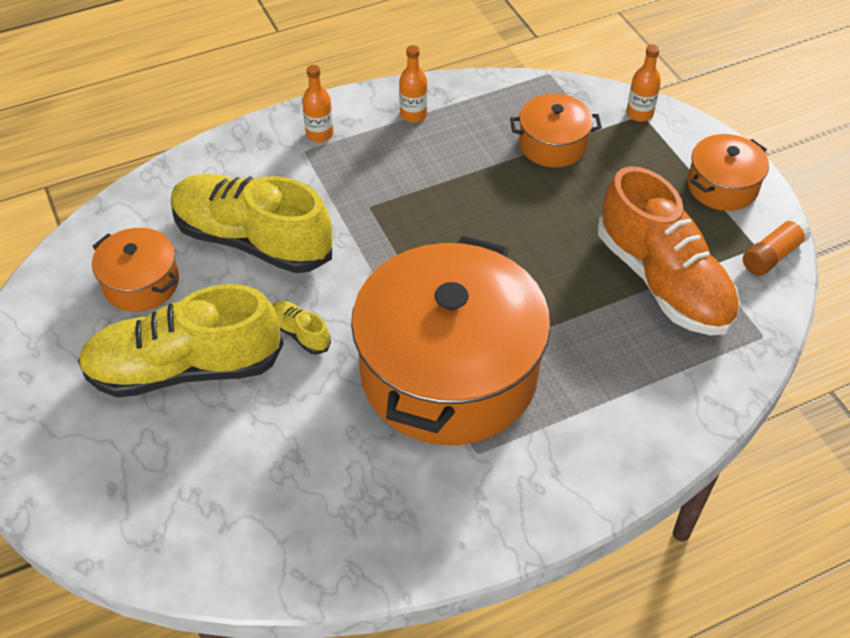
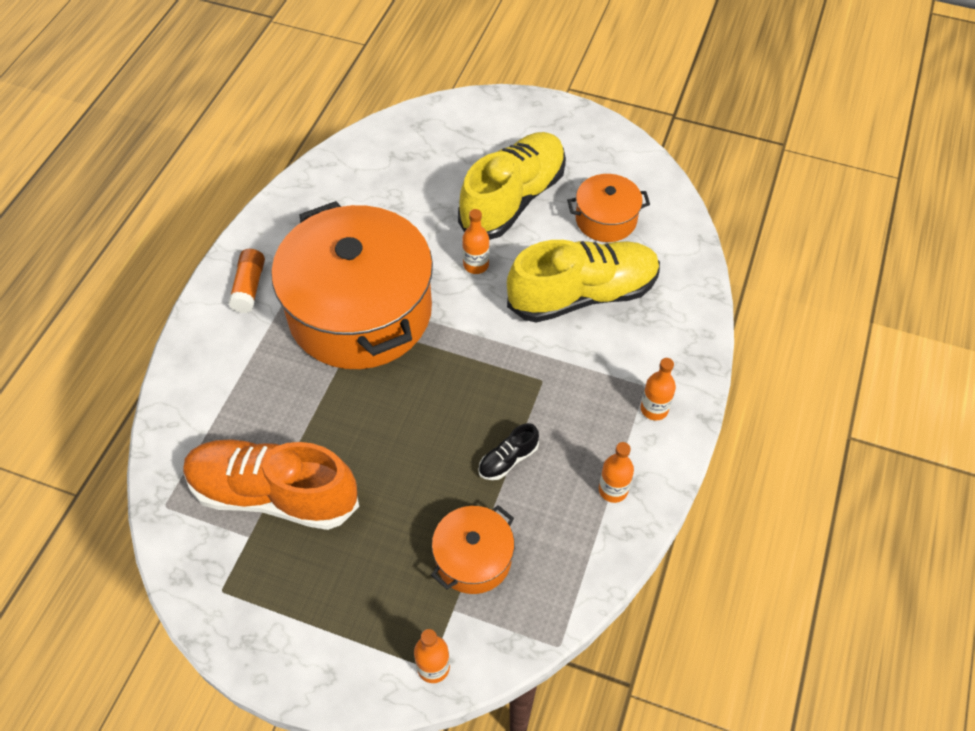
camera: 135 degrees right, 5 degrees up
yellow shoe [273,301,331,354] -> orange bottle [462,209,489,274]
orange pot [688,134,769,211] -> none
orange glue stick [743,216,811,276] -> orange glue stick moved to [228,249,265,313]
none -> black shoe [478,423,539,480]

